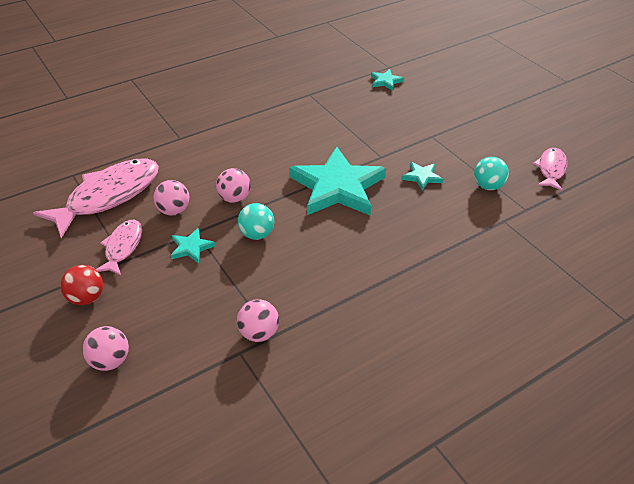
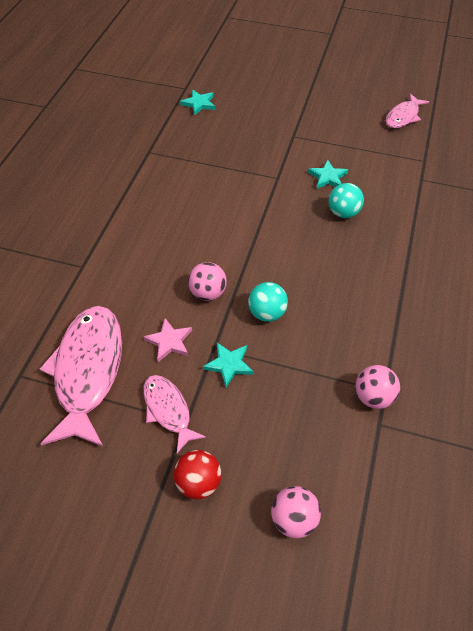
camera: 40 degrees left, 10 degrees up
pink ball [153,180,190,215] -> pink star [143,318,192,362]
turquoise star [289,147,386,215] -> none
turquoise ball [474,157,509,190] -> turquoise ball moved to [329,183,364,218]
pink fish [533,148,568,191] -> pink fish turned 120 degrees counterclockwise [386,94,429,128]

